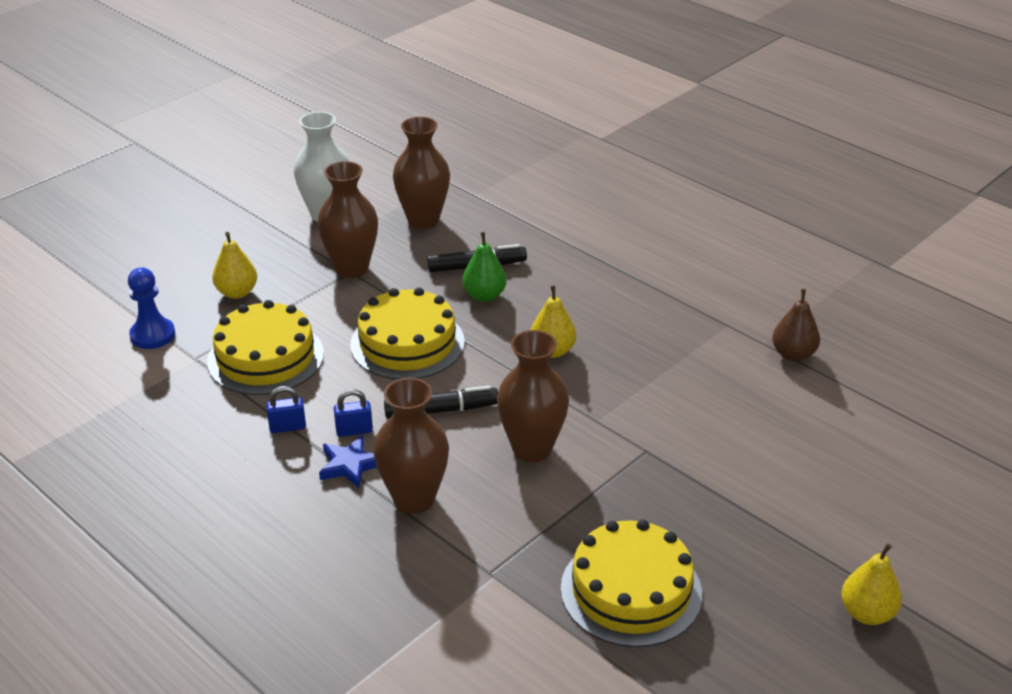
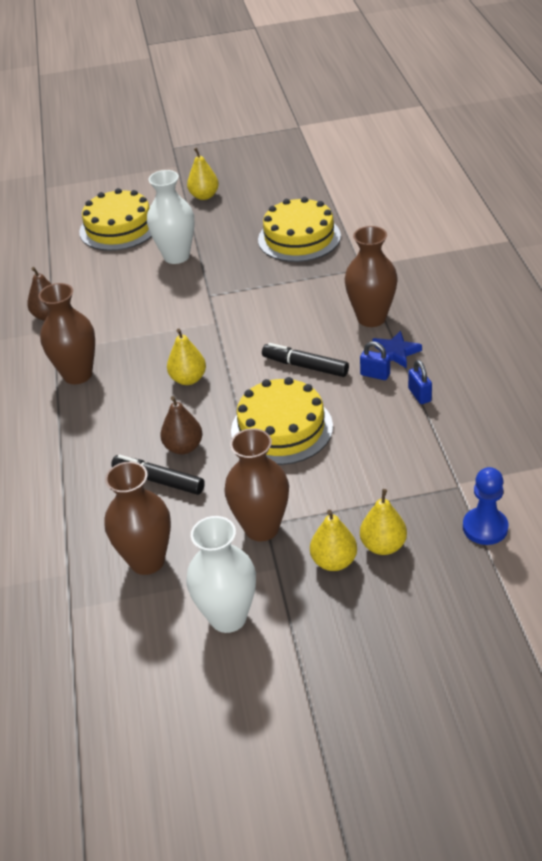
camera: 140 degrees left, 5 degrees up
yellow cake [207,300,324,395] -> yellow cake moved to [79,188,152,251]
blue padlock [266,386,306,433] -> blue padlock turned 45 degrees clockwise [408,360,432,404]
green pear [462,232,507,302] -> brown pear [160,396,203,455]
brown vase [497,330,569,463] -> brown vase moved to [39,283,95,384]
none -> white vase [147,170,194,264]
none -> yellow pear [310,510,357,571]

